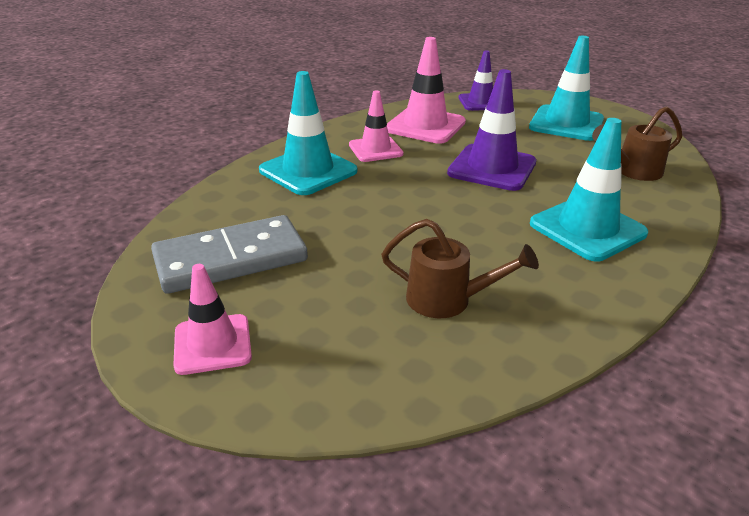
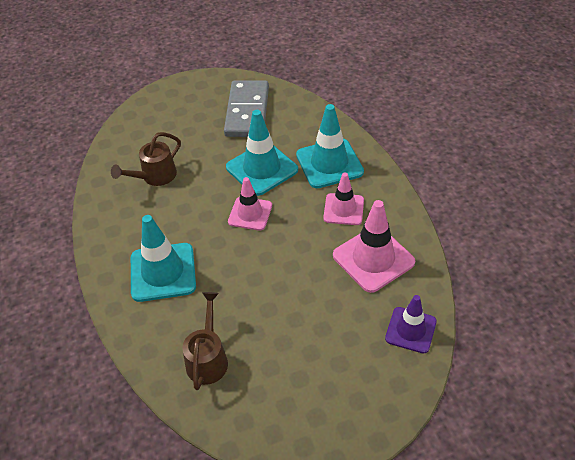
camera: 120 degrees right, 15 degrees up
pink traffic cone [173,264,252,375] -> pink traffic cone moved to [228,177,272,231]
purple traffic cone [447,69,536,191] -> none
turquoise traffic cone [529,36,604,141] -> turquoise traffic cone moved to [226,110,298,196]

